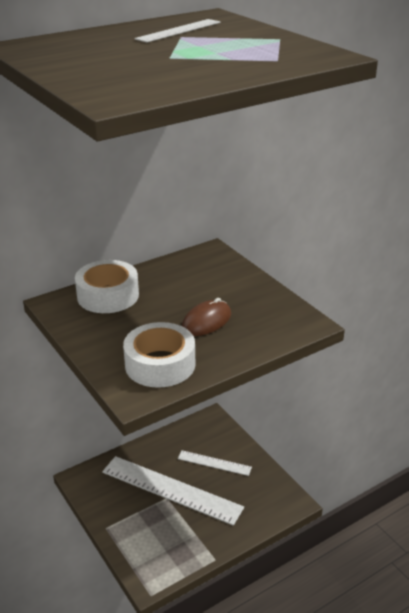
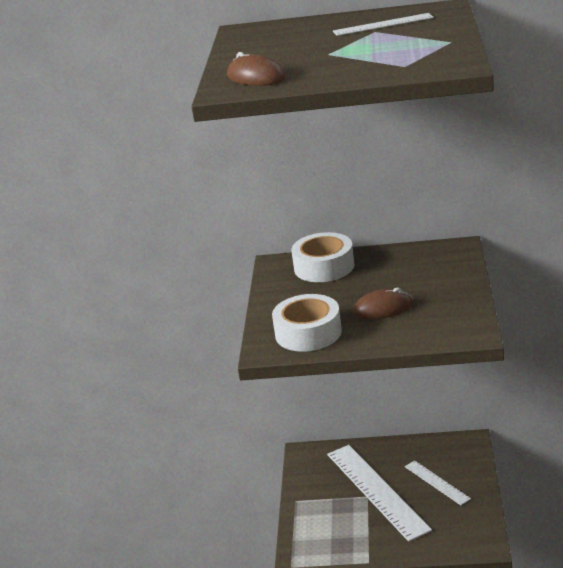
camera: 40 degrees right, 5 degrees down
none -> brown mouse [227,52,286,86]

